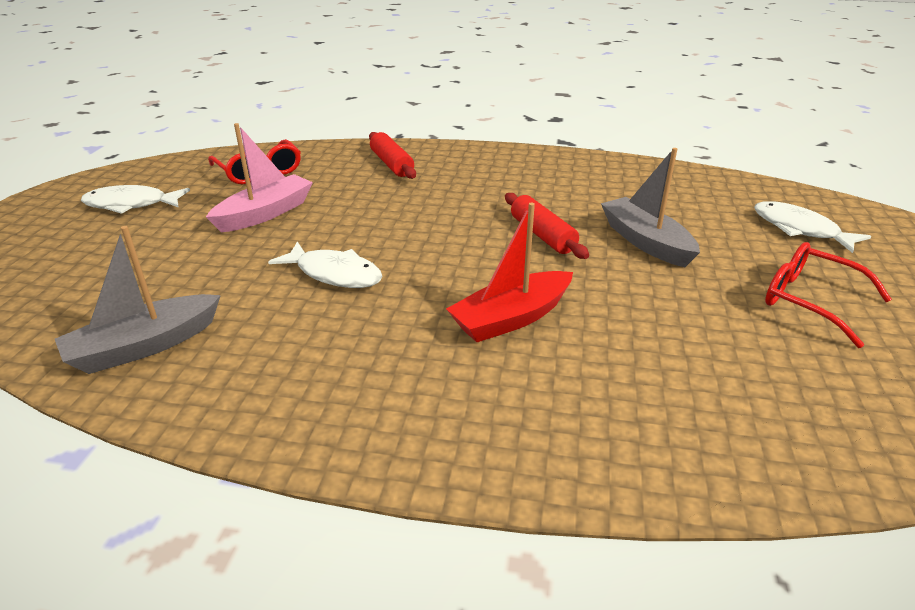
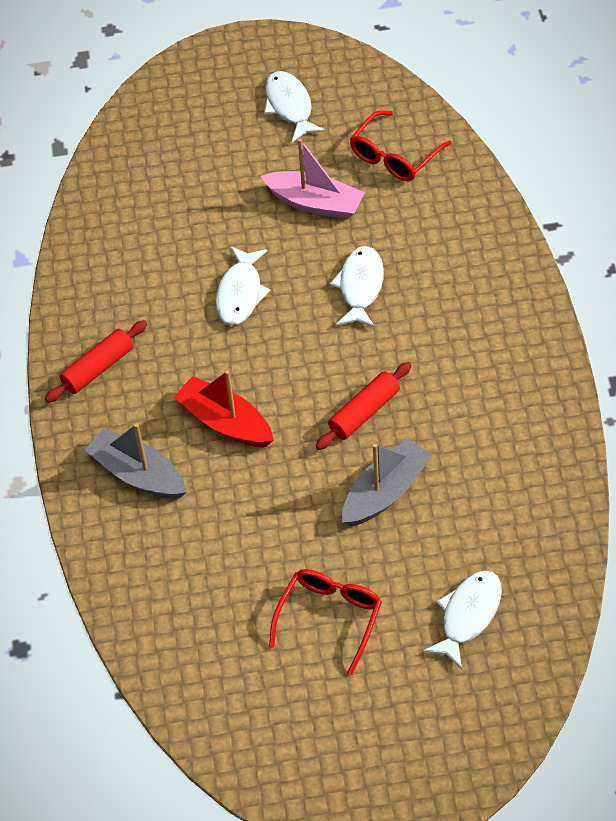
camera: 75 degrees right, 20 degrees up
grey boat [55,226,221,374] -> grey boat moved to [85,423,186,499]
red rolling pin [369,132,416,179] -> red rolling pin moved to [45,320,147,403]
none -> white fish [330,246,384,328]

